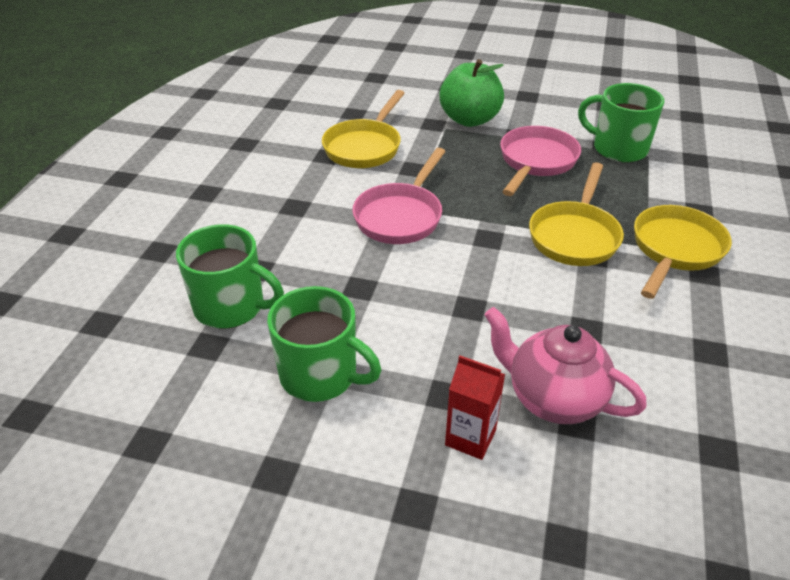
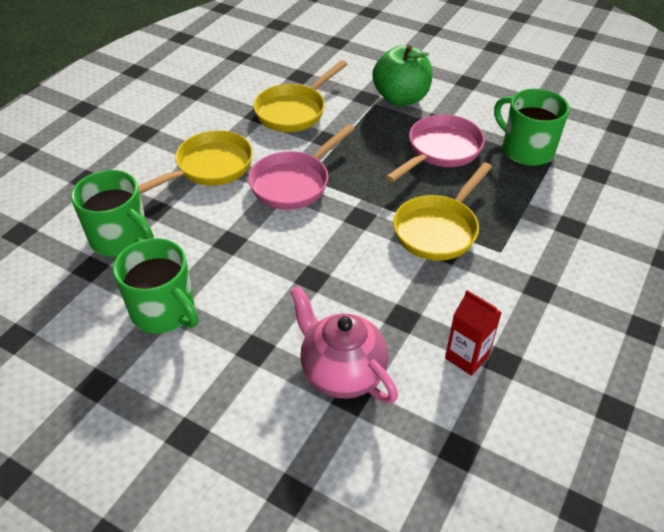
camera: 15 degrees right, 5 degrees up
red carton [445,355,505,460] -> red carton moved to [445,290,502,376]
yellow pan [634,205,732,299] -> yellow pan moved to [138,130,253,194]

